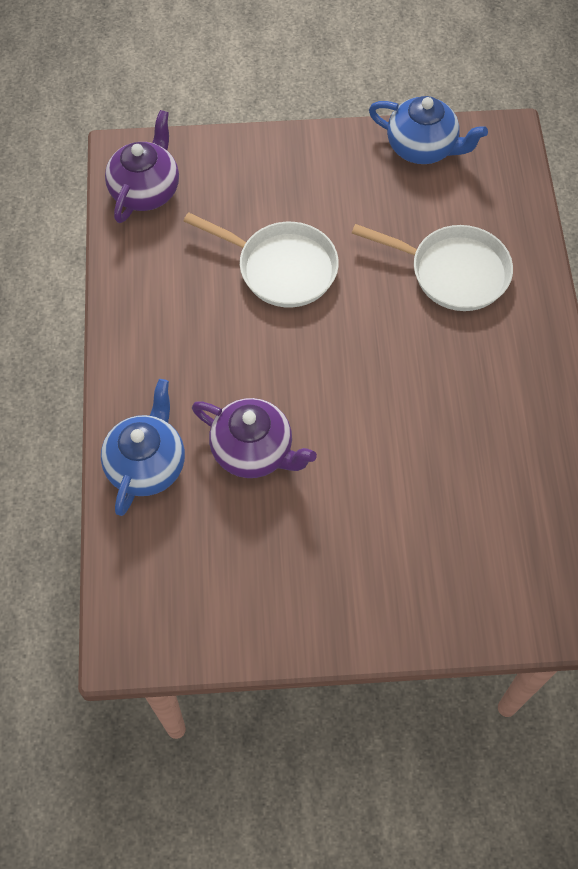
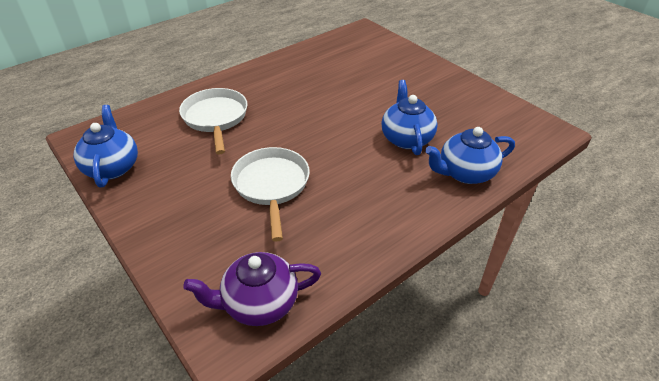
camera: 125 degrees left, 20 degrees down
purple teapot [192,398,317,478] -> blue teapot [381,80,438,155]

